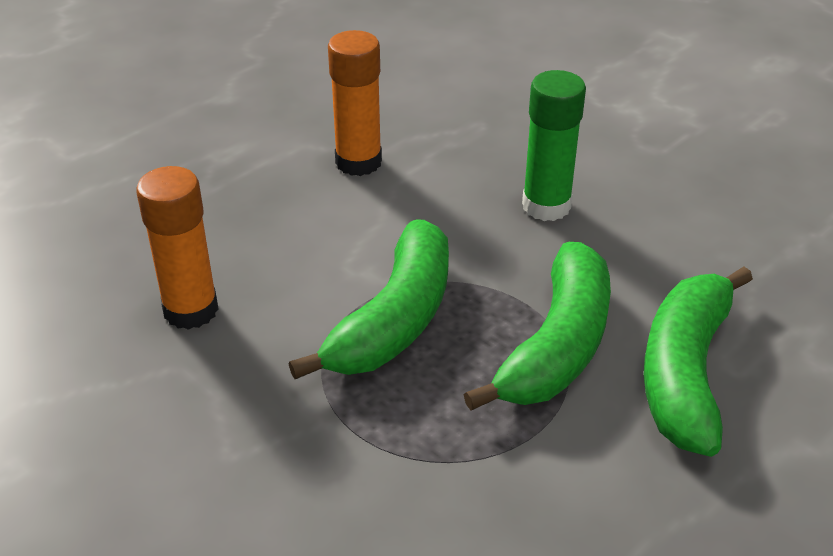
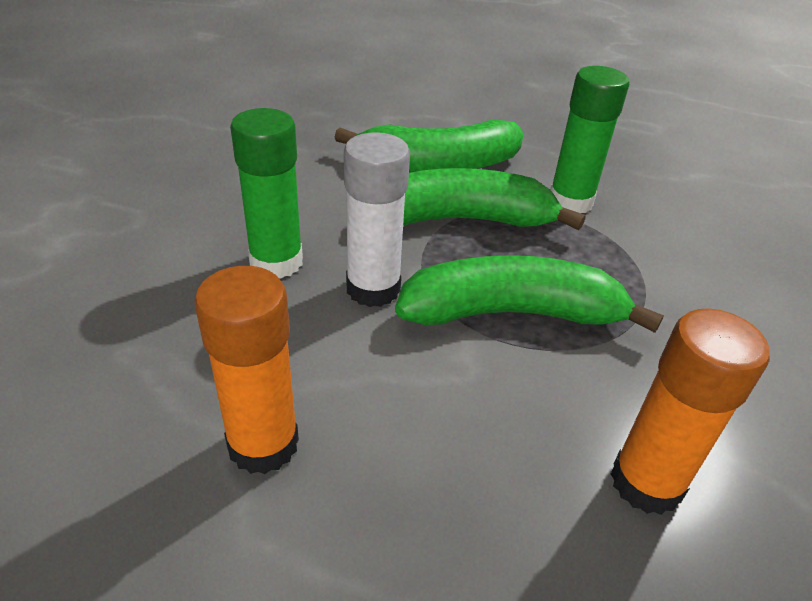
camera: 120 degrees left, 0 degrees up
none -> white glue stick [344,132,410,307]
none -> green glue stick [550,66,629,213]

